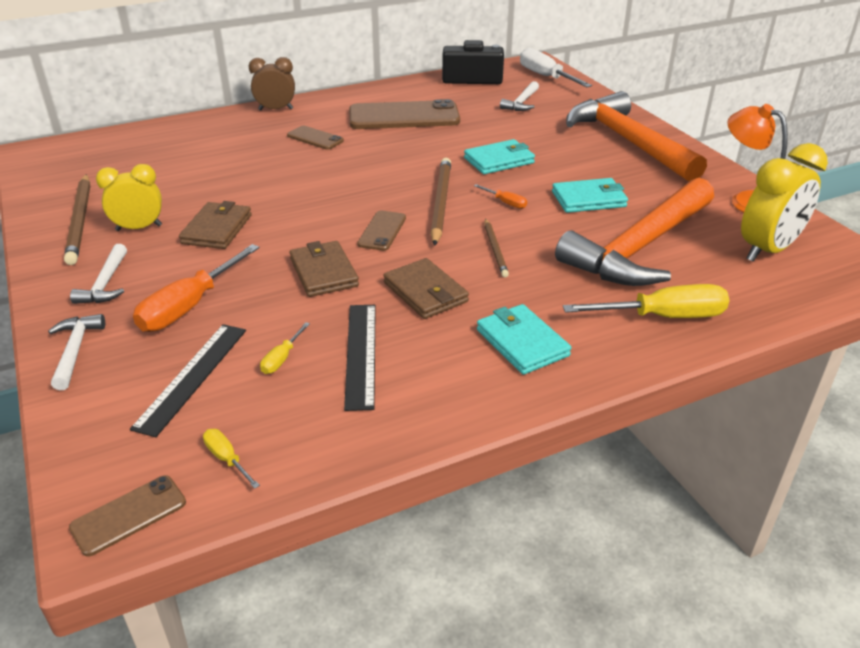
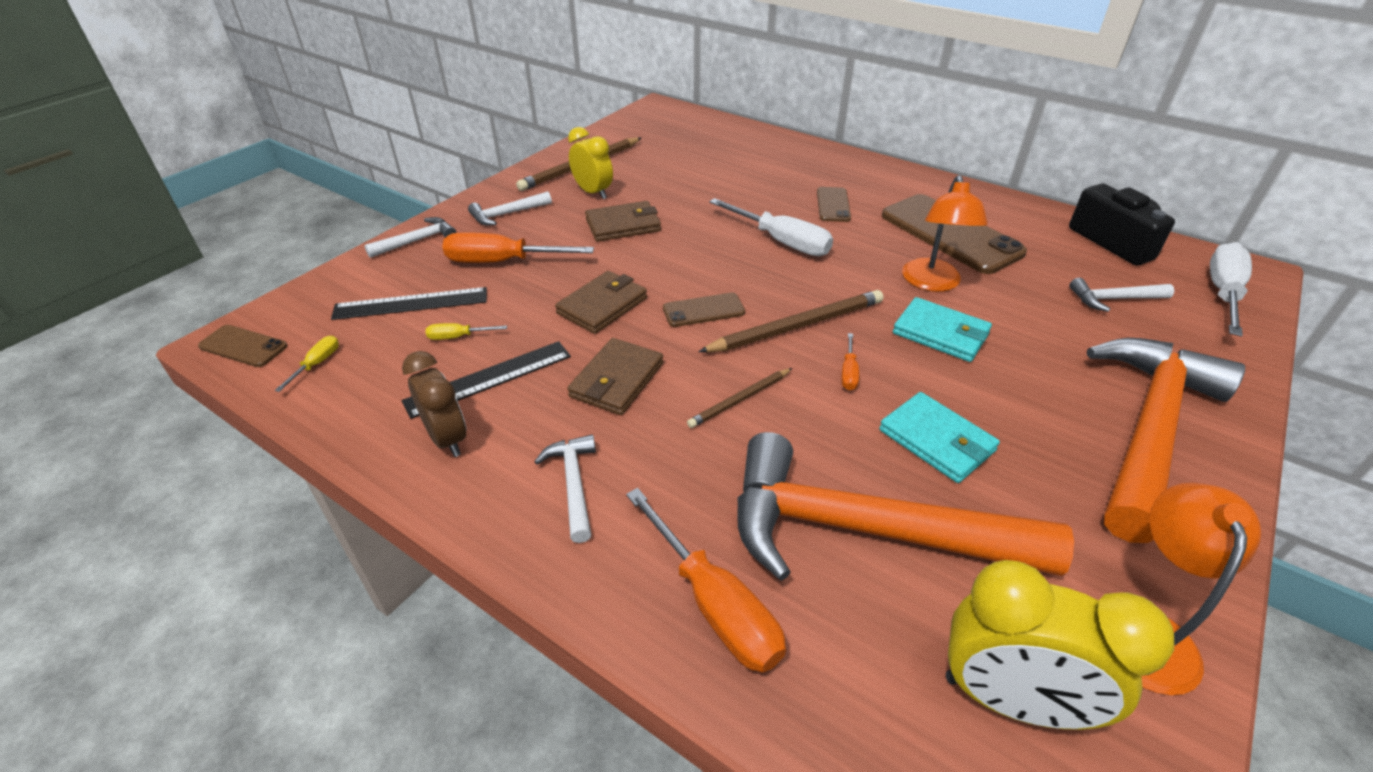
camera: 60 degrees right, 5 degrees up
brown clock [249,57,295,110] -> brown clock moved to [402,351,467,457]
turquoise wallet [477,304,571,375] -> white hammer [534,435,596,543]
yellow screwdriver [563,284,730,318] -> orange screwdriver [626,488,786,673]
none -> white screwdriver [709,198,833,256]
none -> orange lamp [902,175,988,292]

